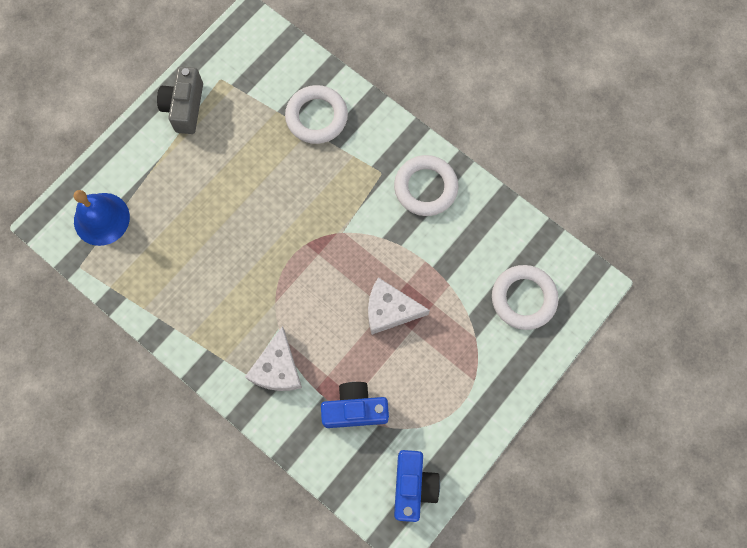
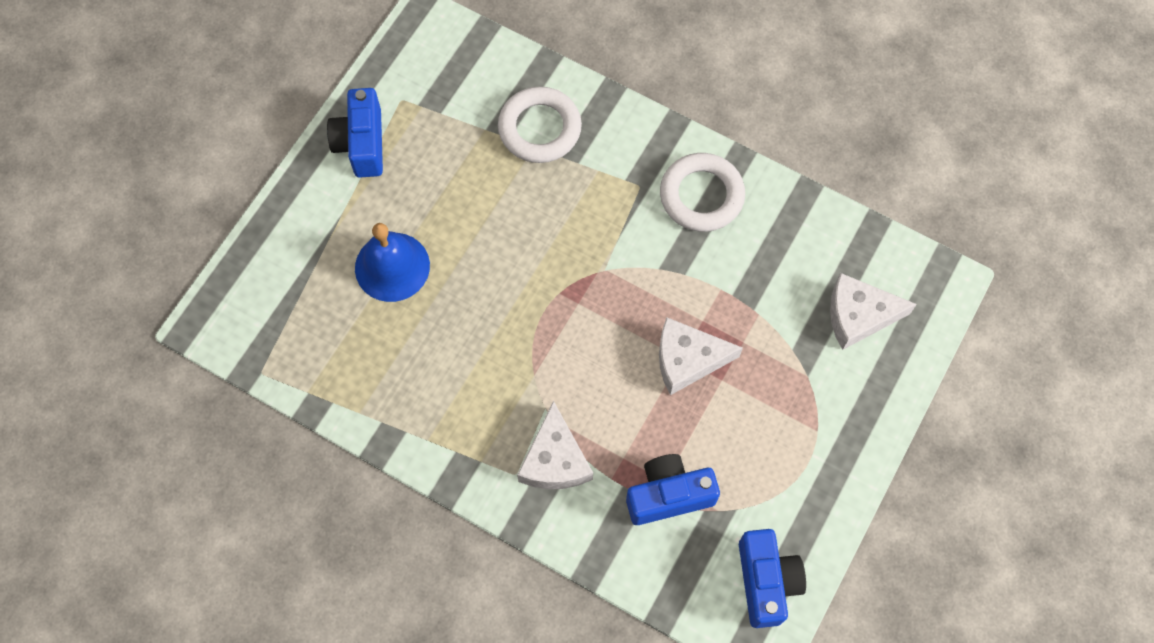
camera: 10 degrees left, 5 degrees down
blue bell [74,190,130,246] -> blue bell moved to [355,223,430,302]
grey camera [157,66,203,134] -> blue camera [327,88,383,178]
white ring [492,265,559,330] -> white cheese [830,273,917,350]

